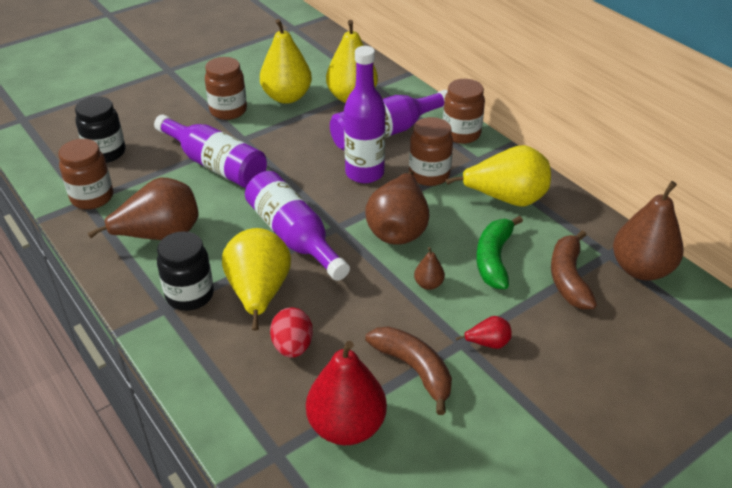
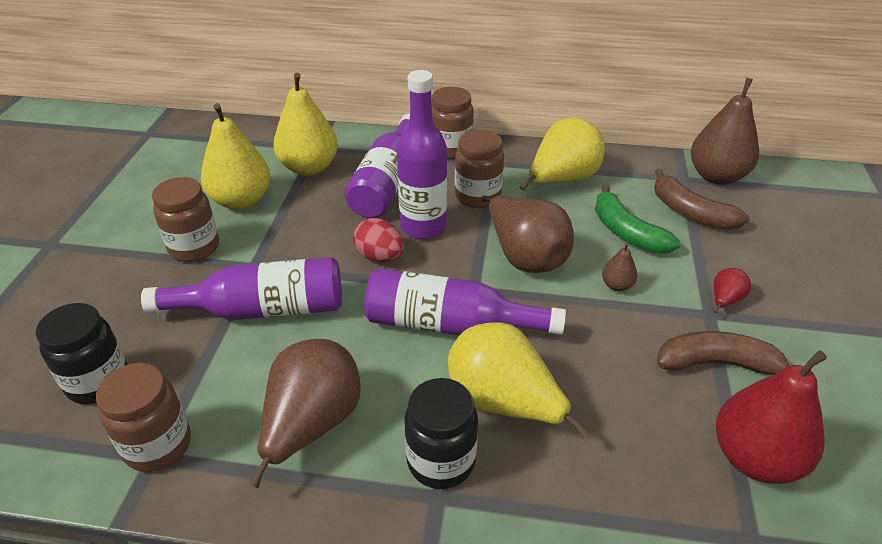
camera: 45 degrees left, 0 degrees up
red egg [270,308,313,358] -> red egg moved to [353,218,404,262]

